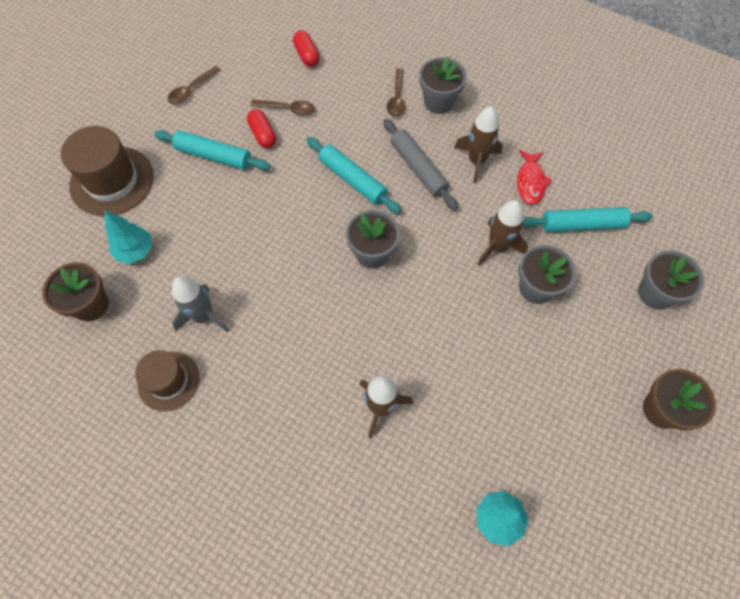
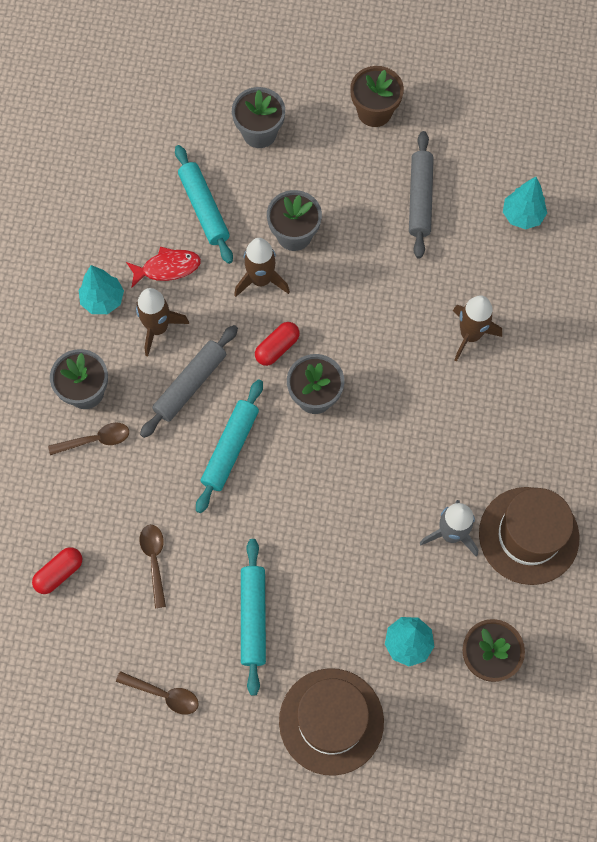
camera: 110 degrees left, 5 degrees up
brown hat [135,350,200,412] -> brown hat [479,487,580,585], size x1.57
red capsule [247,109,276,148] -> red capsule moved to [255,322,300,366]
none -> turquoise tree [79,265,124,314]
none -> grey rolling pin [409,131,434,258]

